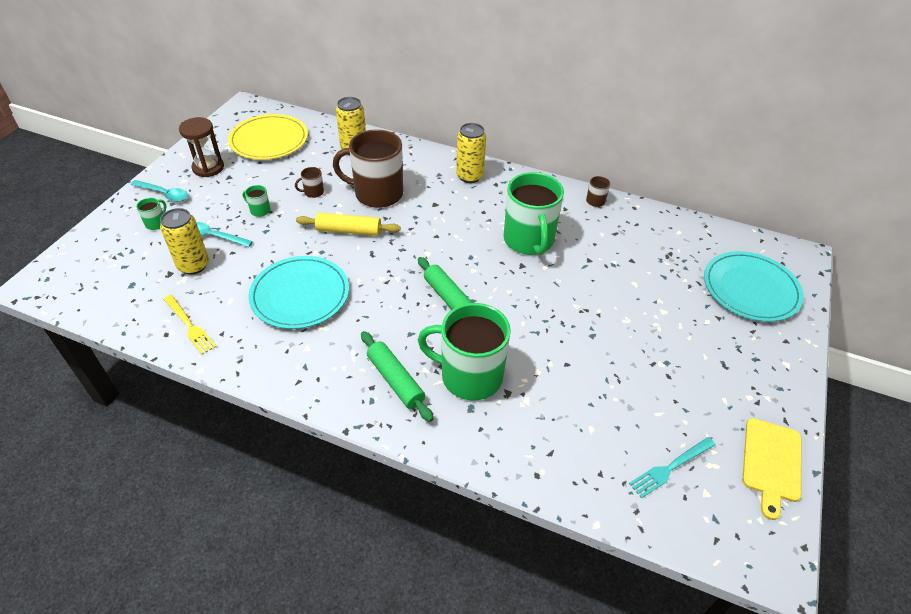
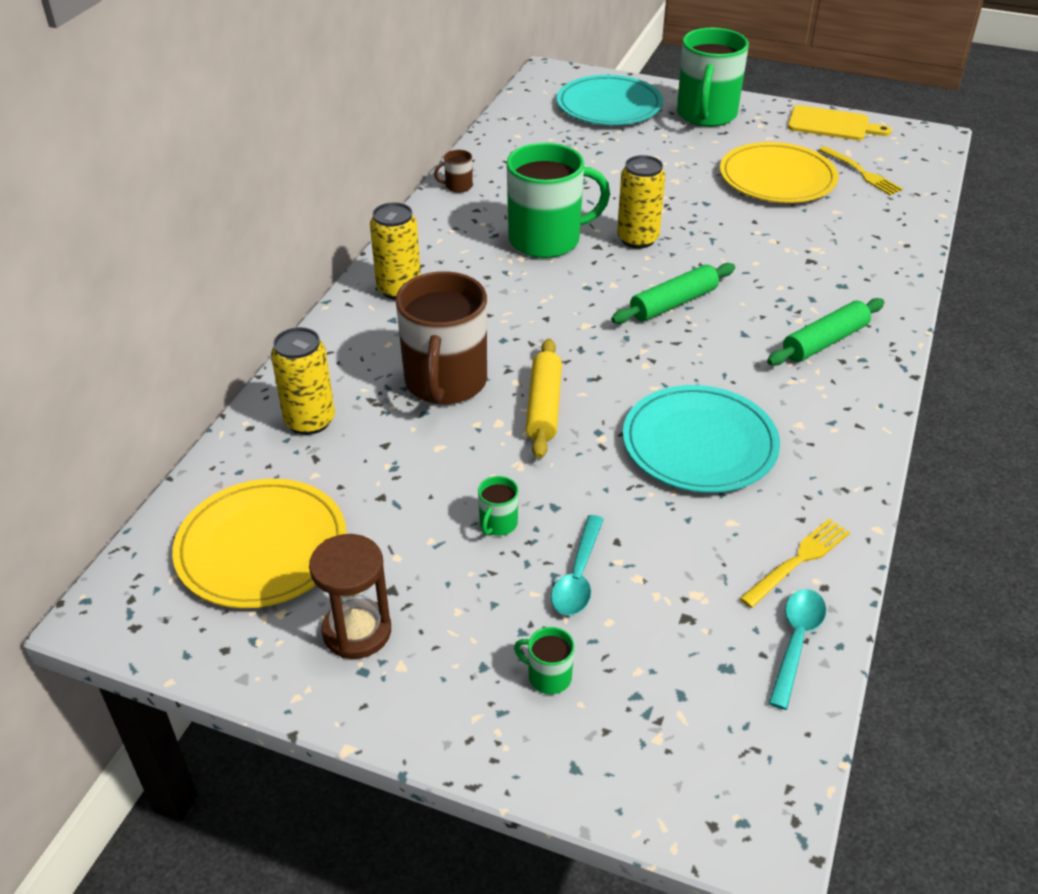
camera: 90 degrees left, 5 degrees down
turquoise spoon [131,180,188,202] -> turquoise spoon moved to [769,589,826,710]
yellow can [160,208,209,275] -> yellow can moved to [617,155,665,249]
brown mug [295,167,324,198] -> none
green mug [418,303,511,401] -> green mug moved to [677,28,749,127]
turquoise fork [629,437,716,498] -> yellow fork [819,146,903,195]
none -> yellow plate [720,142,838,203]

